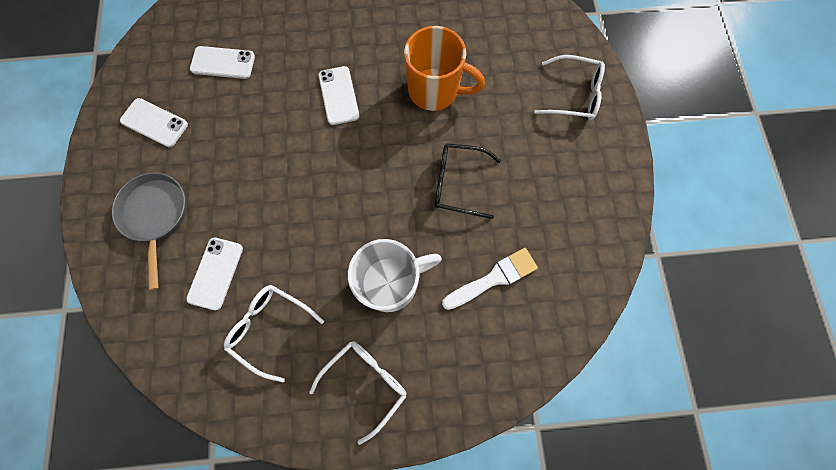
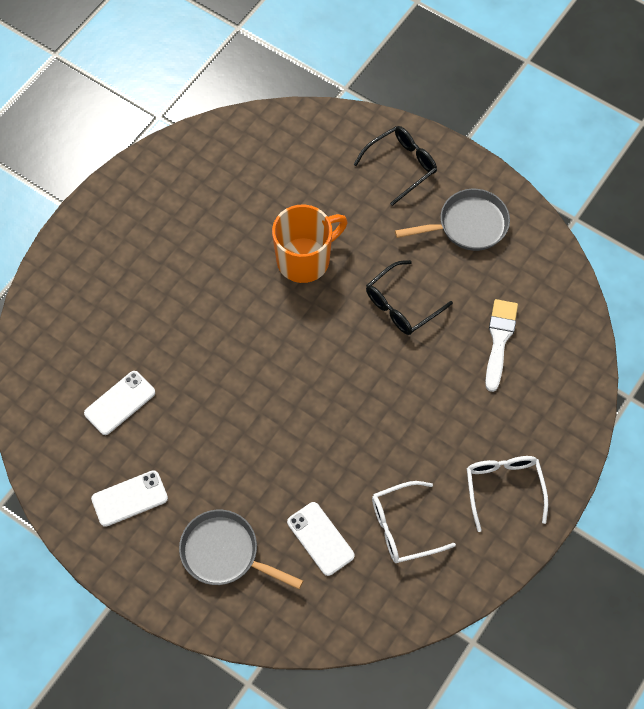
camera: 50 degrees left, 10 degrees down
white phone [319,66,360,125] -> none
white mug [348,239,442,312] -> none
white glasses [534,55,605,120] -> black glasses [353,126,437,206]
none -> grey pan [395,189,510,251]

